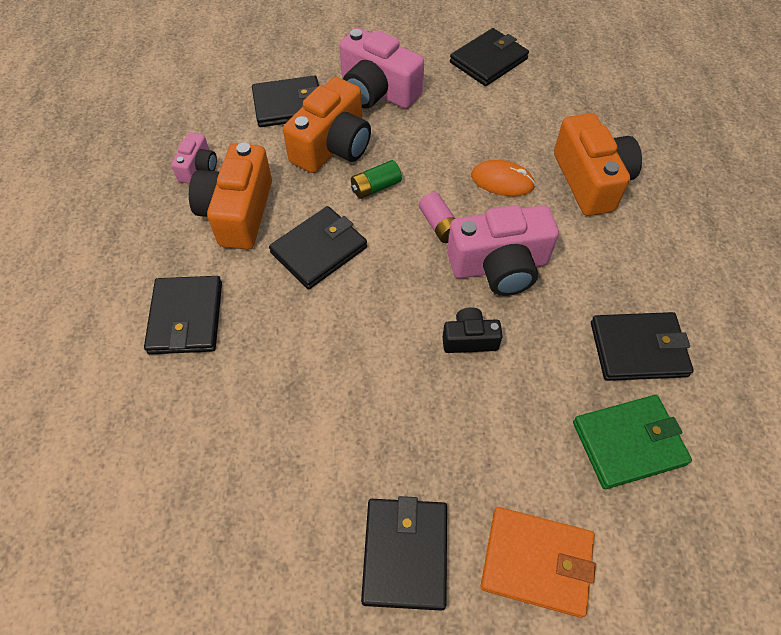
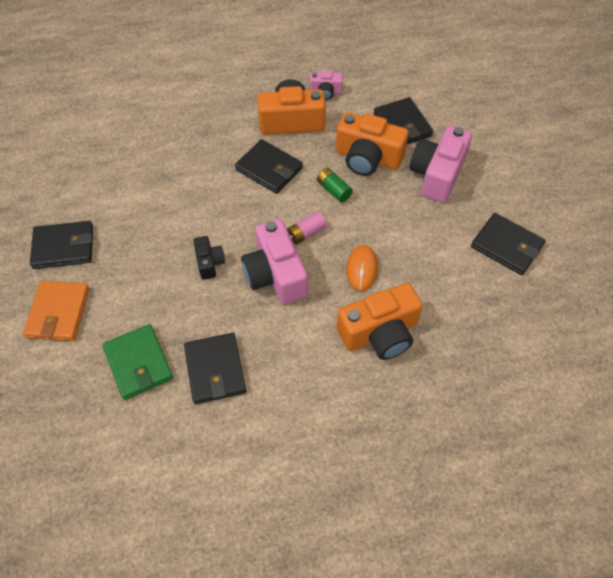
camera: 80 degrees right, 0 degrees up
black wallet [144,276,222,354] -> none

